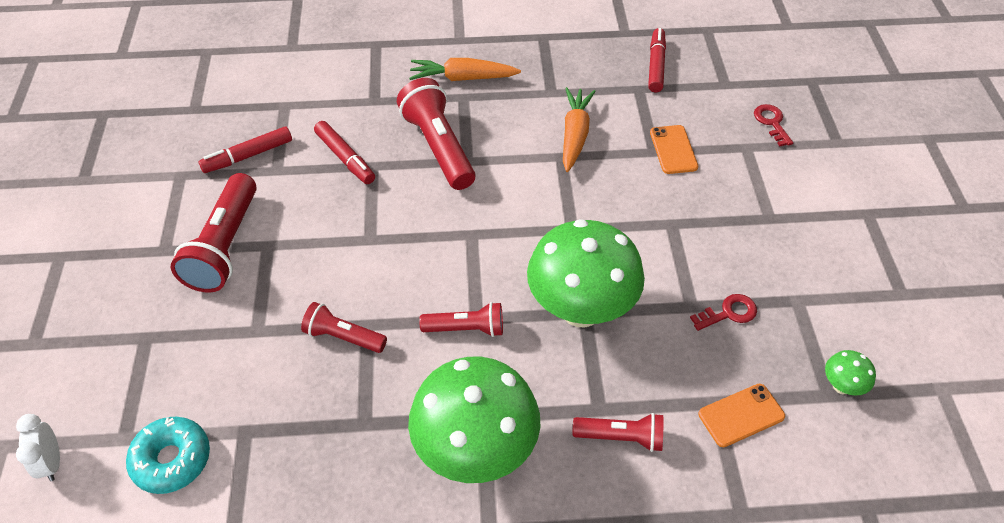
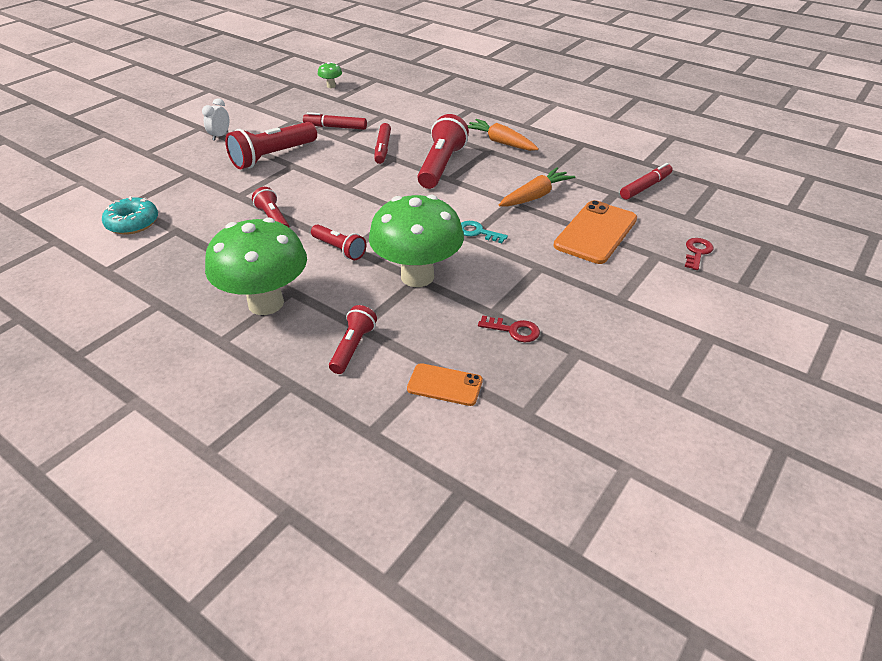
camera: 40 degrees right, 10 degrees down
white clock [16,414,60,481] -> white clock moved to [202,98,229,141]
red flashlight [573,413,663,452] -> red flashlight turned 120 degrees counterclockwise [329,305,377,374]
orange phone [650,125,698,174] -> orange phone [554,200,637,264], size x1.75
green mushroom [825,350,876,396] -> green mushroom moved to [318,62,342,88]
none -> turquoise key [461,221,508,243]

